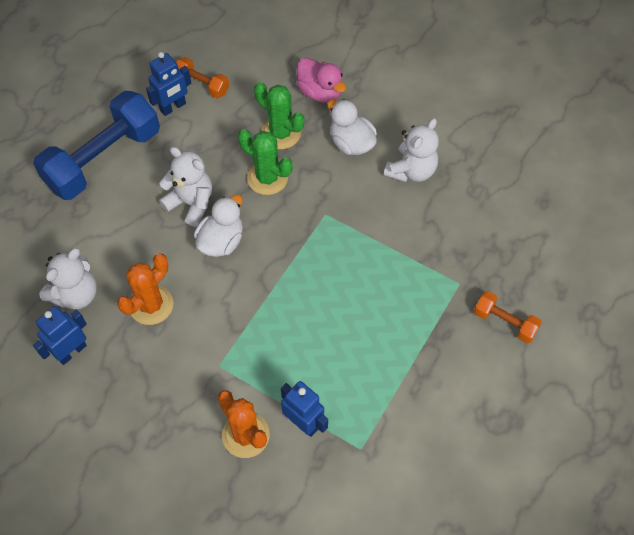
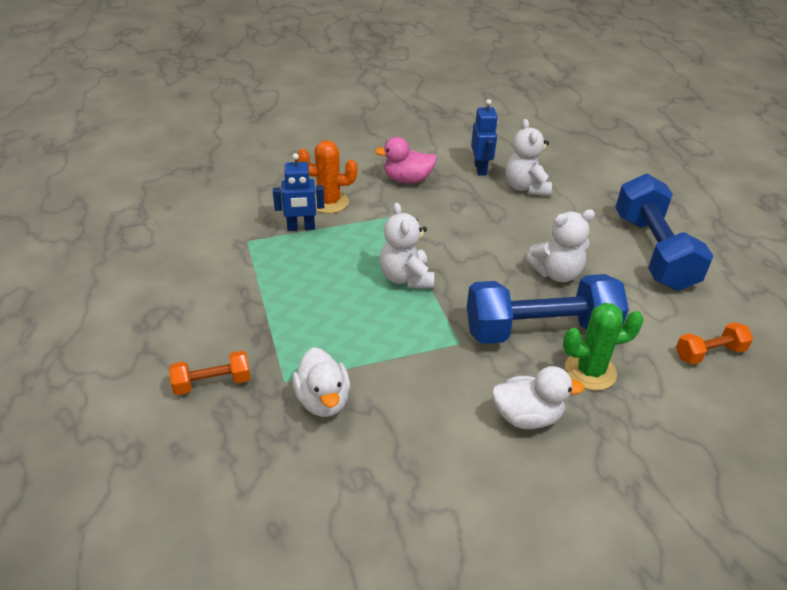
camera: 130 degrees right, 20 degrees down
orange cactus [117,254,173,325] -> none
blue robot [146,52,191,116] -> none
white duck [194,194,243,257] -> white duck moved to [292,347,350,417]
green cactus [238,129,292,195] -> blue dumbbell [467,274,629,344]
pink duck [296,57,346,103] -> pink duck moved to [375,137,437,183]
white teddy bear [384,118,439,182] -> white teddy bear moved to [380,203,434,288]

